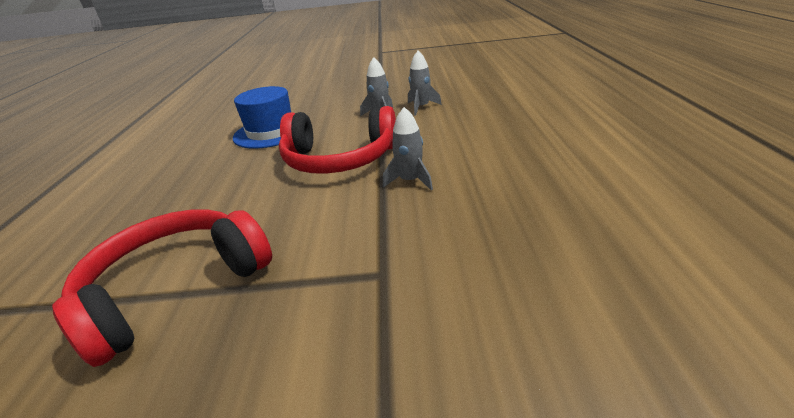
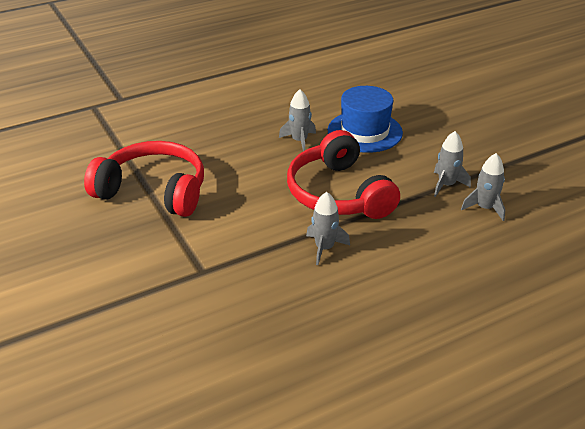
camera: 60 degrees right, 5 degrees up
none -> grey rocket [279,89,316,151]

